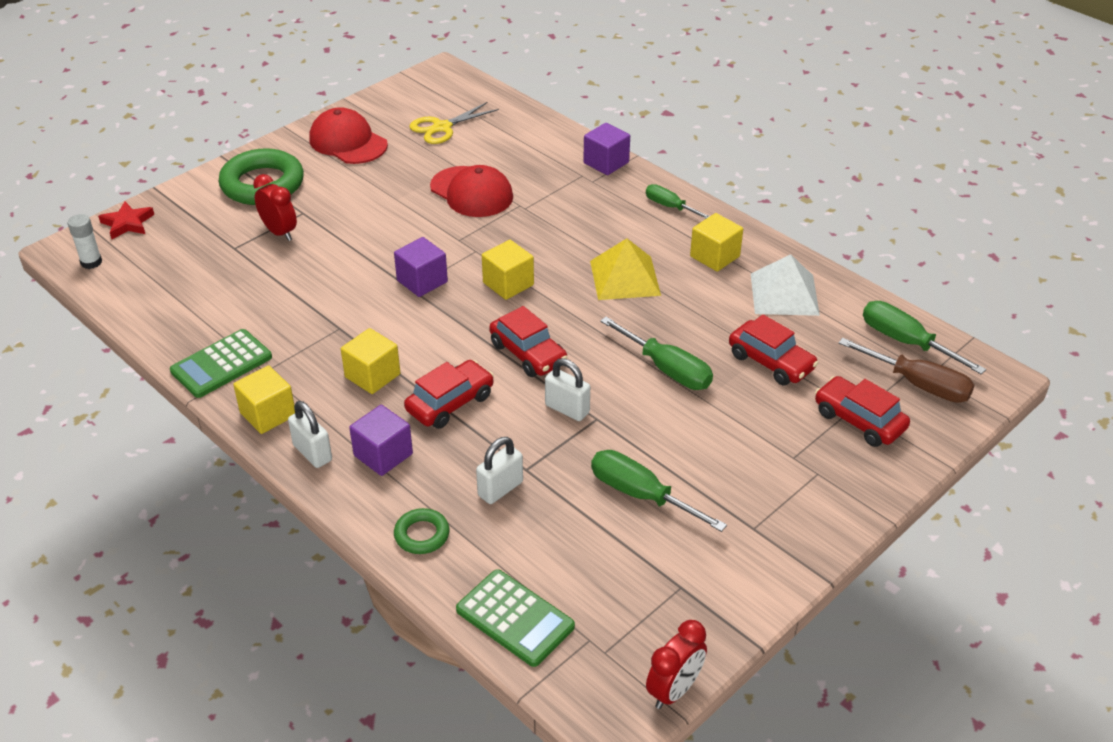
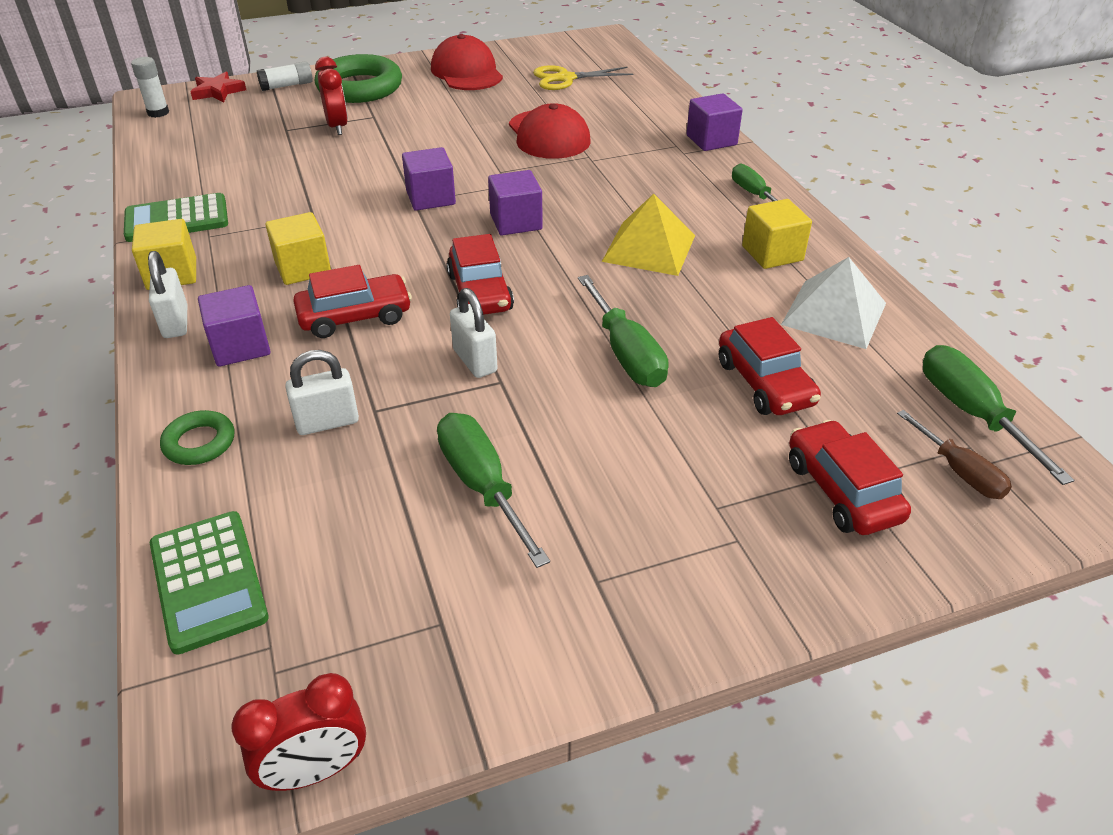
camera: 25 degrees right, 0 degrees up
yellow cube [482,240,534,300] -> purple cube [488,170,543,235]
brown screwdriver [839,338,975,403] -> brown screwdriver [897,410,1012,499], size x0.65
none -> white glue stick [257,61,313,91]

